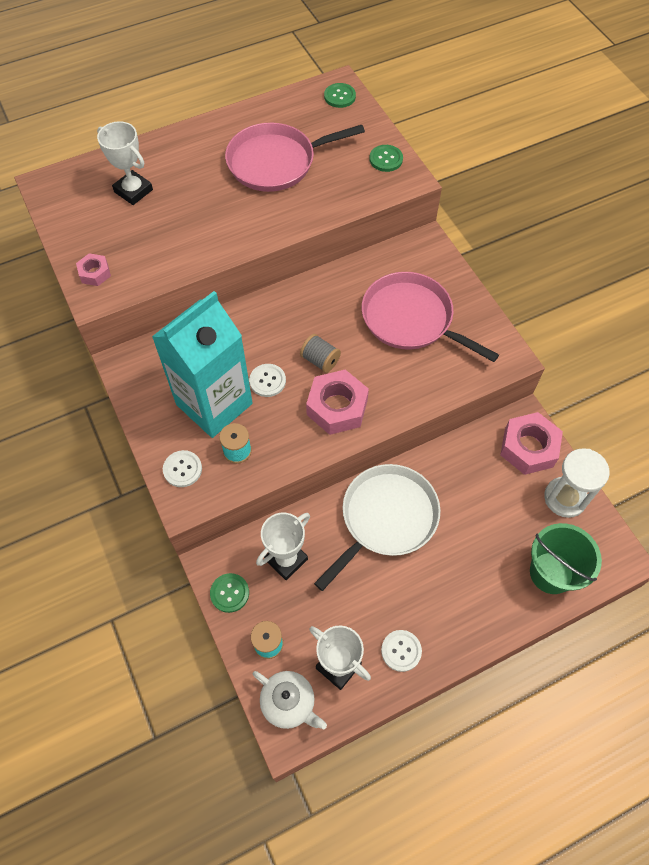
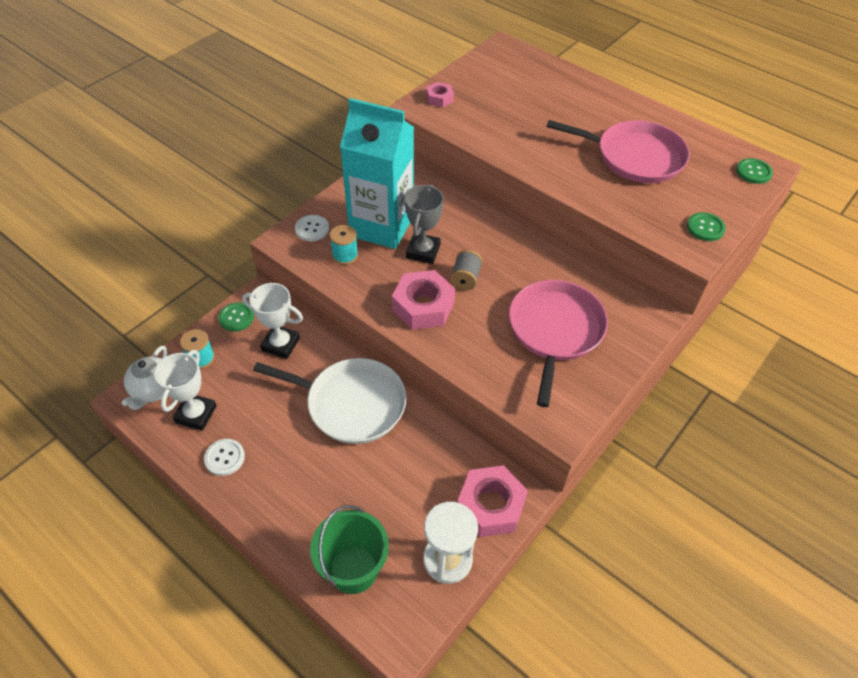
camera: 65 degrees right, 10 degrees down
white trophy [97,121,153,205] -> none
pink pan [225,123,365,192] -> pink pan turned 150 degrees clockwise [547,120,690,183]
white button [249,364,286,397] -> grey trophy [404,184,444,264]

